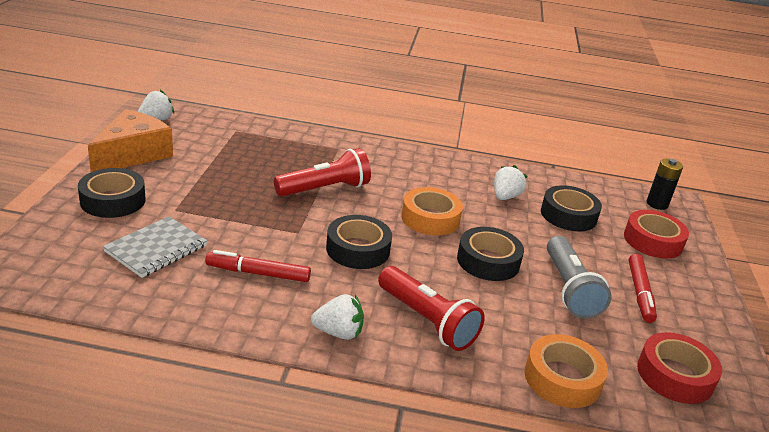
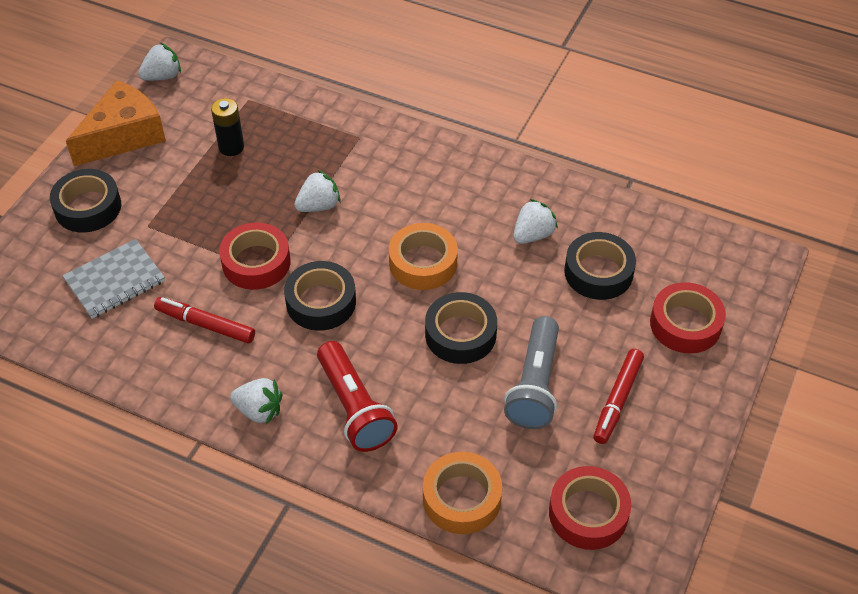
camera: 20 degrees right, 20 degrees up
red flashlight [274,148,371,197] -> white strawberry [294,170,341,212]
black battery [646,158,683,210] -> black battery moved to [211,98,244,156]
none -> red tape [219,222,291,290]

